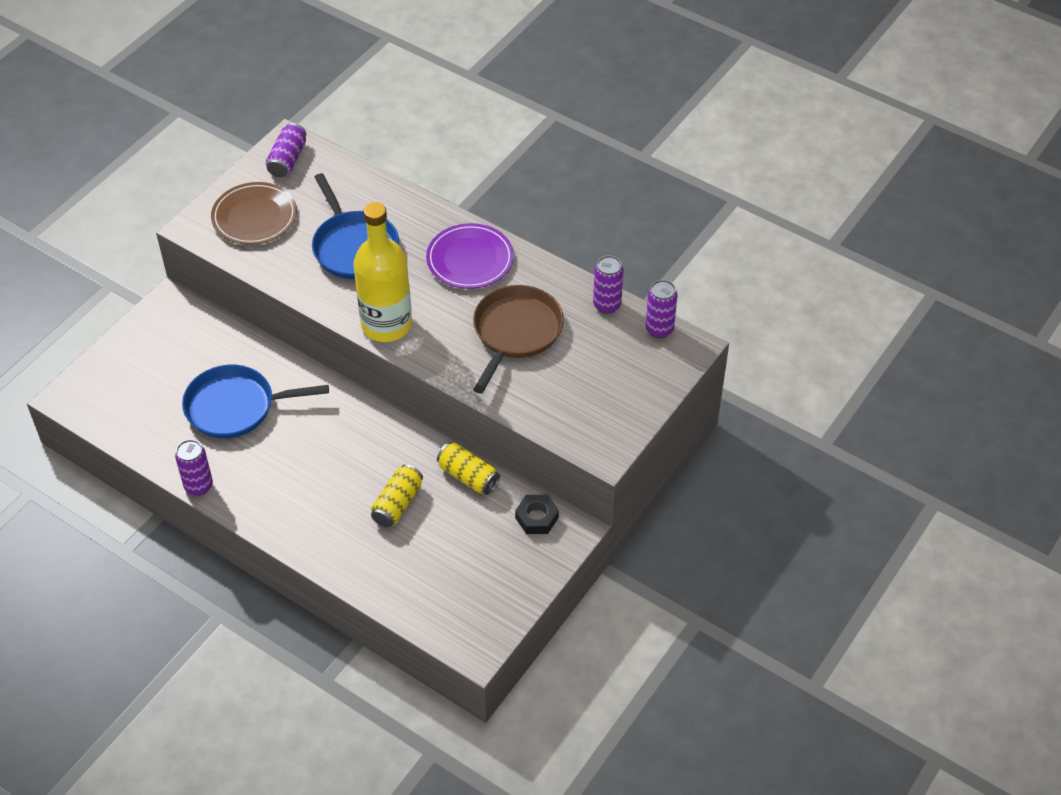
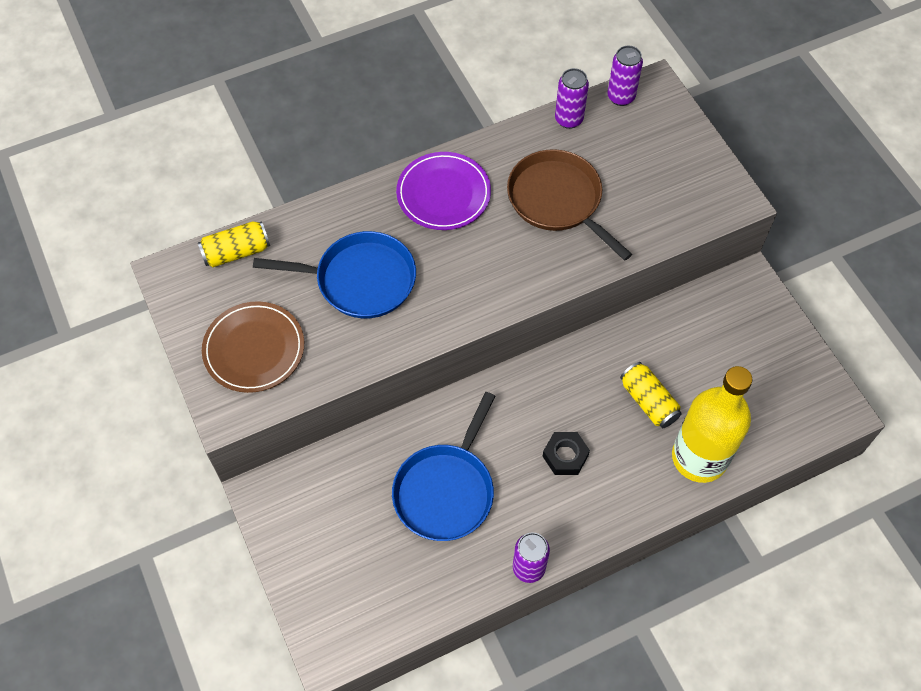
camera: 60 degrees left, 10 degrees up
purple can [266,123,306,177] -> none
yellow bottle [354,202,412,342] -> yellow bottle moved to [672,366,752,483]
yellow can [437,443,500,495] -> yellow can moved to [198,221,270,267]
black nut [515,495,559,534] -> black nut moved to [542,432,590,475]

